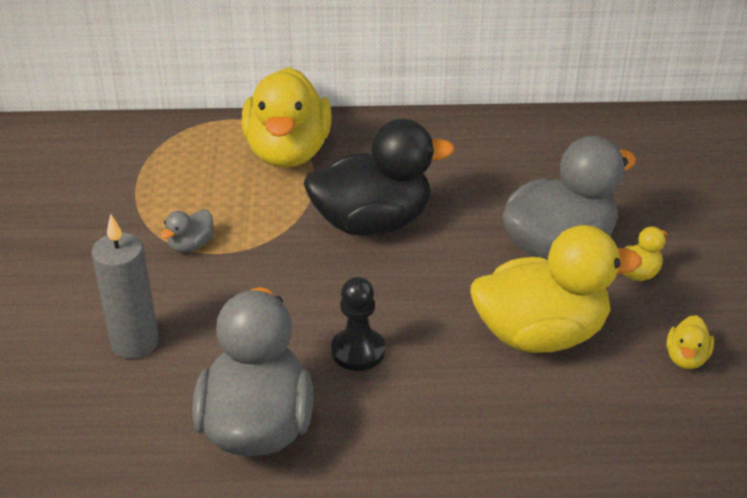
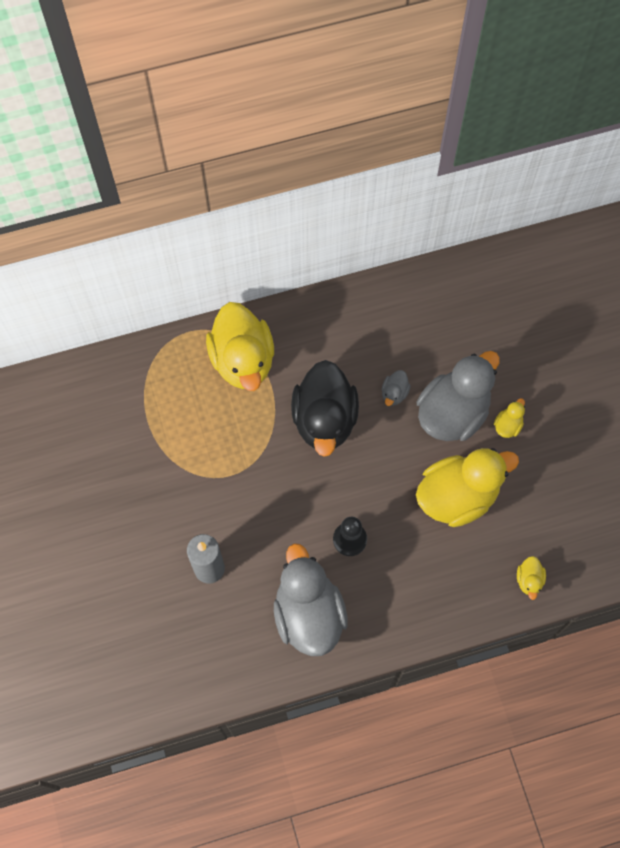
camera: 15 degrees left, 30 degrees up
grey duck [161,209,214,253] -> grey duck moved to [381,370,411,406]
black duck [304,119,454,236] -> black duck turned 120 degrees clockwise [291,360,359,457]
yellow duck [666,315,714,369] -> yellow duck moved to [517,556,546,600]

